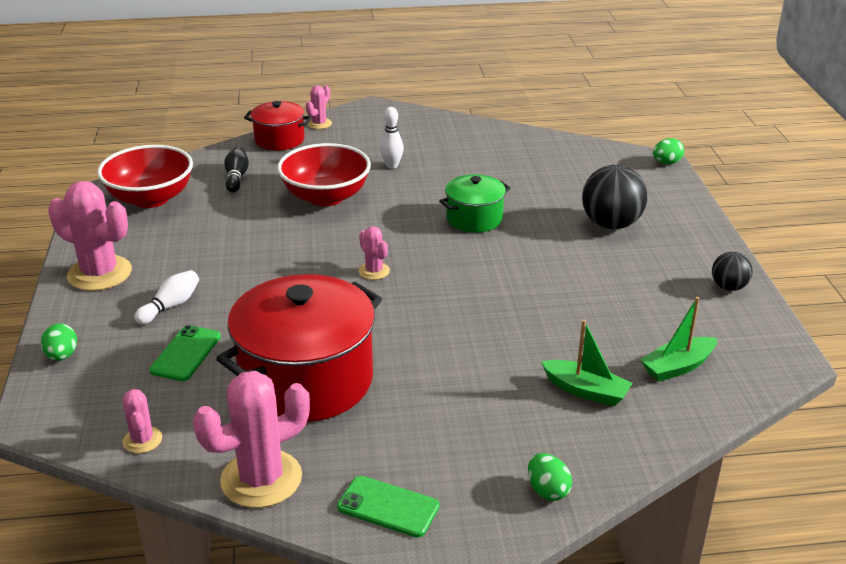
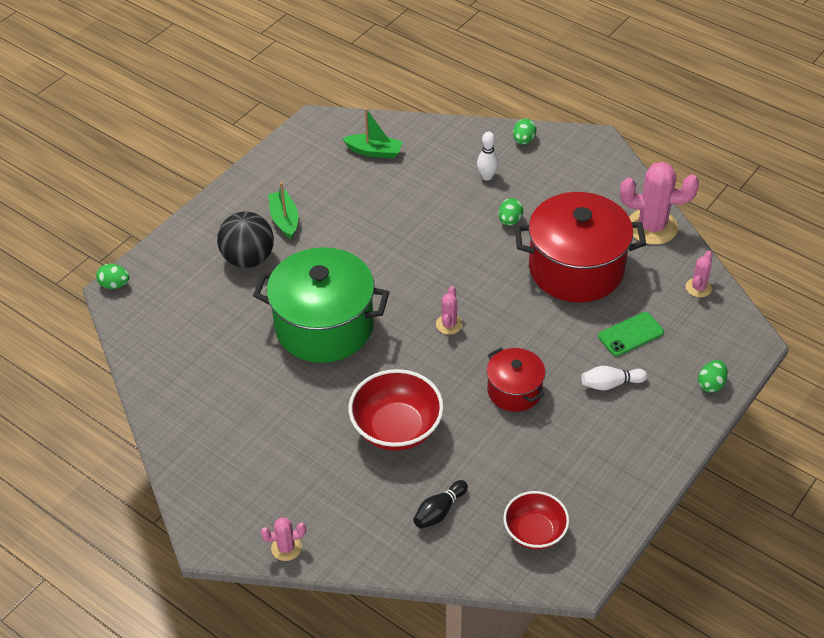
camera: 135 degrees left, 15 degrees up
pink cactus [48,181,132,291] -> none
red bowl [97,145,193,208] -> red bowl [504,491,569,550], size x0.65
red pot [244,101,312,151] -> red pot moved to [487,348,545,412]
green phone [337,476,439,538] -> none
white bowling pin [380,107,404,168] -> white bowling pin moved to [477,132,499,180]
green pot [439,174,511,233] -> green pot [253,247,389,363], size x1.89
green boat [541,320,633,406] -> green boat moved to [268,182,298,239]
black ball [712,252,753,291] -> none
none -> green egg [498,198,523,226]

